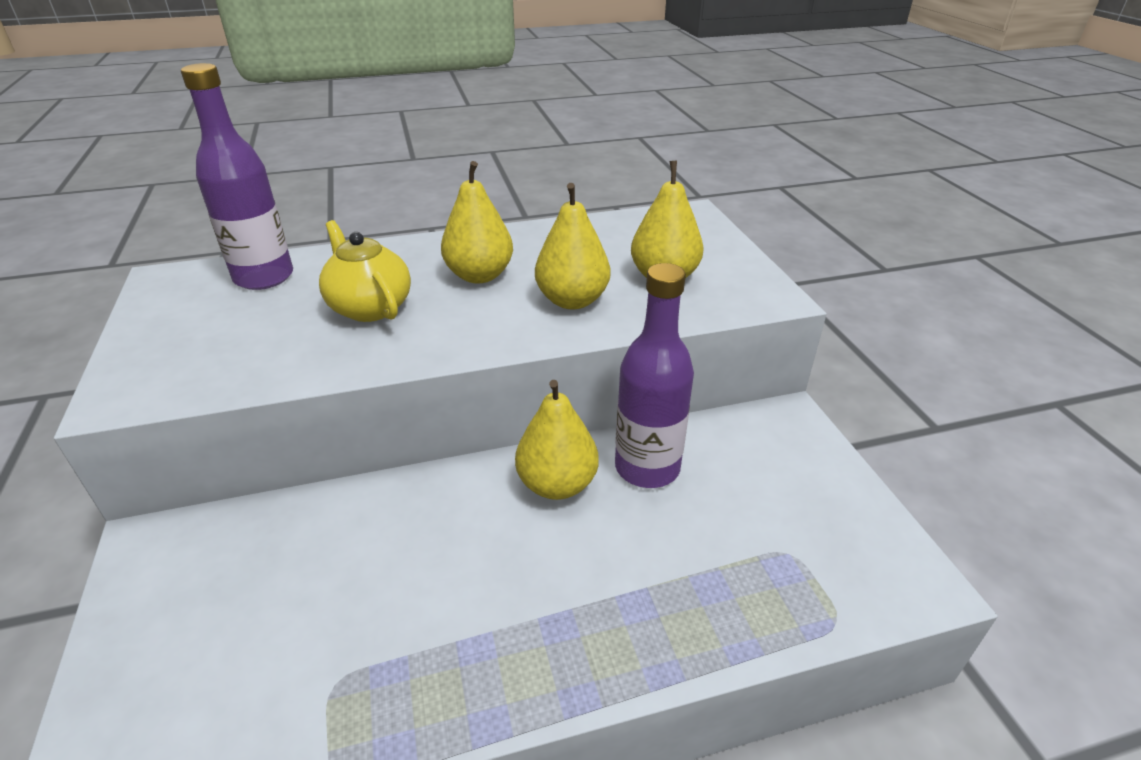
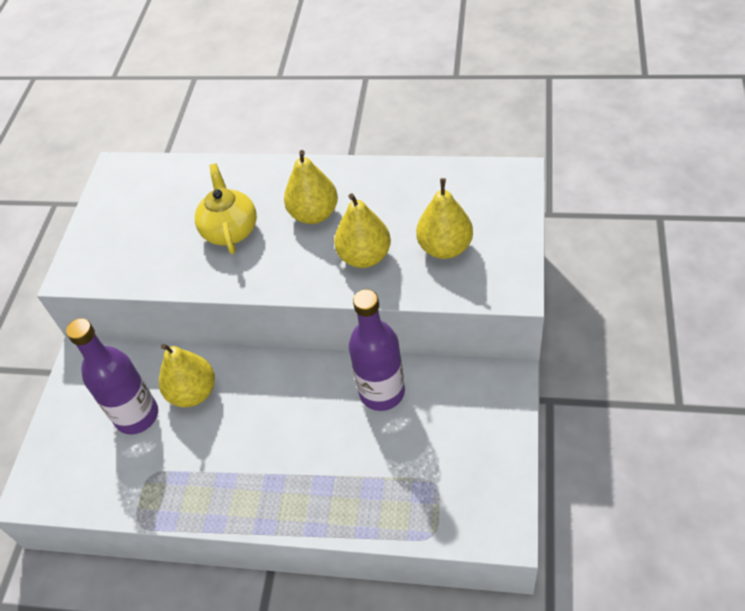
camera: 30 degrees right, 15 degrees up
purple bottle [181,63,293,290] -> purple bottle moved to [66,318,158,434]
yellow pear [515,380,599,500] -> yellow pear moved to [159,344,215,407]

